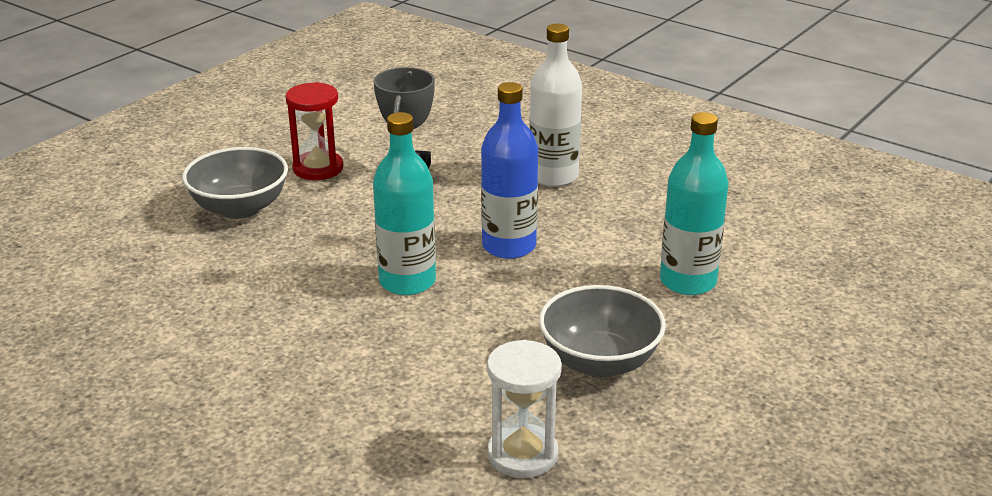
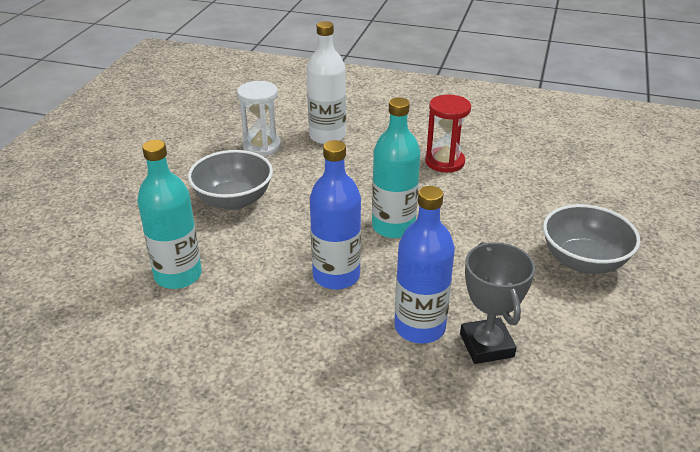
camera: 160 degrees right, 5 degrees up
red hourglass [285,82,343,180] -> red hourglass moved to [425,95,471,172]
white bottle [529,24,582,187] -> white bottle moved to [307,21,346,144]
none -> blue bottle [394,186,455,344]

